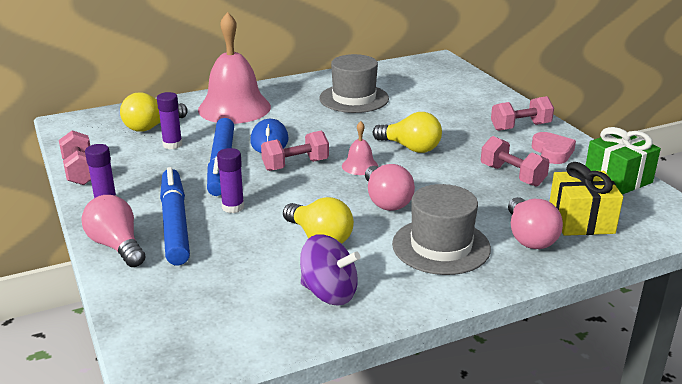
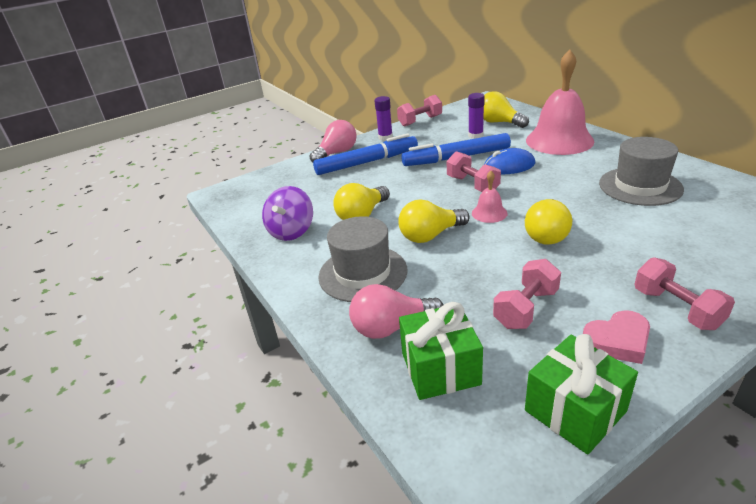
camera: 85 degrees right, 5 degrees up
purple glue stick [217,148,244,213] -> none
pink light bulb [365,164,415,211] -> yellow light bulb [398,199,469,243]
yellow gift [549,162,623,236] -> green gift [399,302,483,400]

